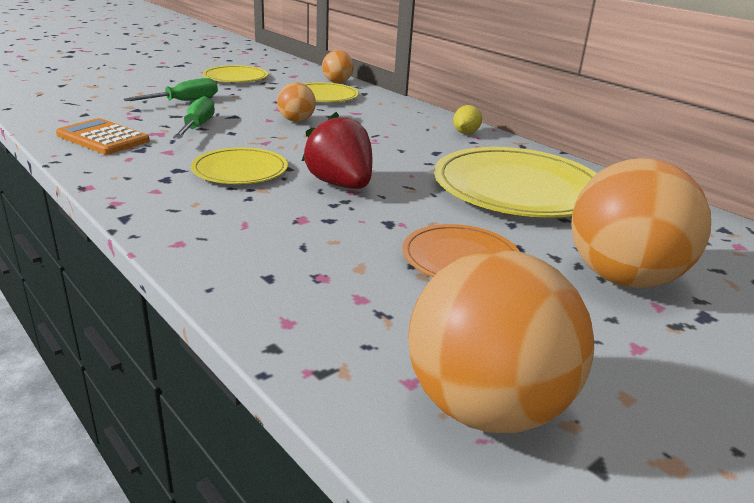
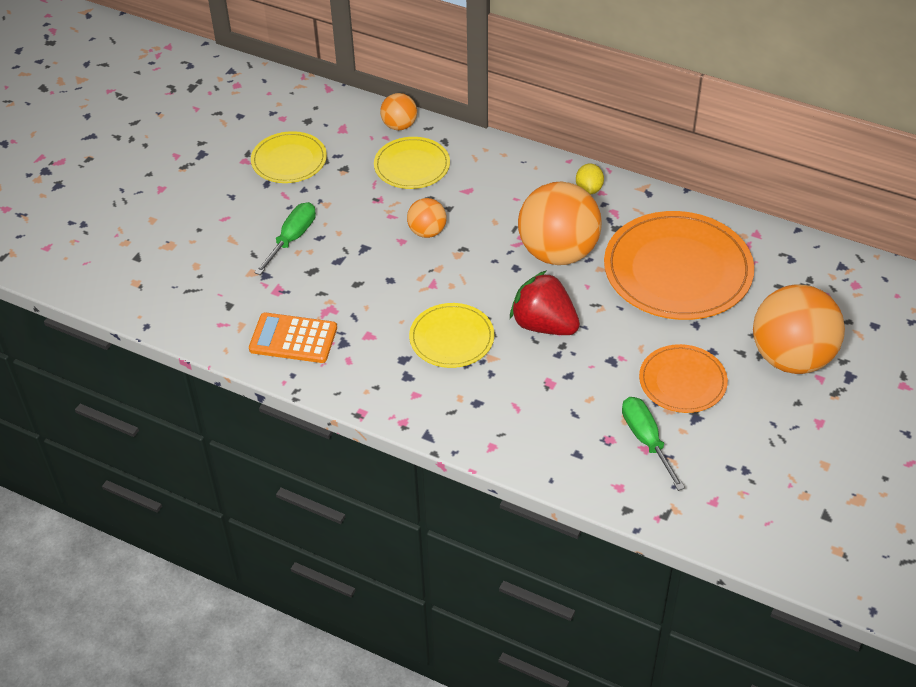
camera: 20 degrees left, 20 degrees up
green screwdriver [173,96,215,139] -> green screwdriver moved to [622,397,685,491]
orange ball [408,250,594,433] -> orange ball moved to [518,181,602,265]
yellow plate [434,147,597,218] -> orange plate [604,211,754,320]

